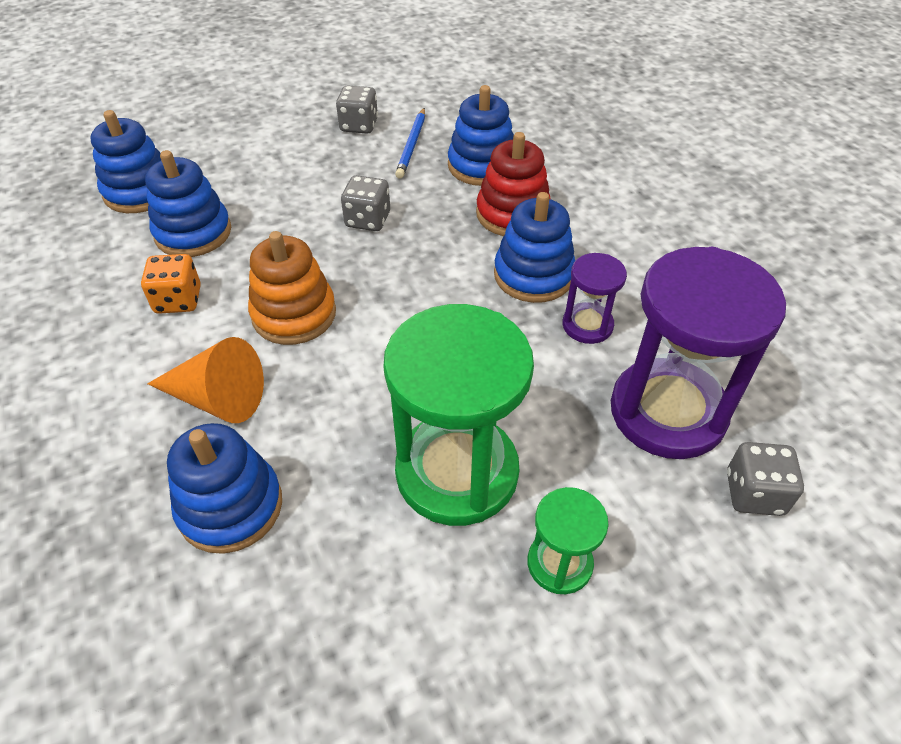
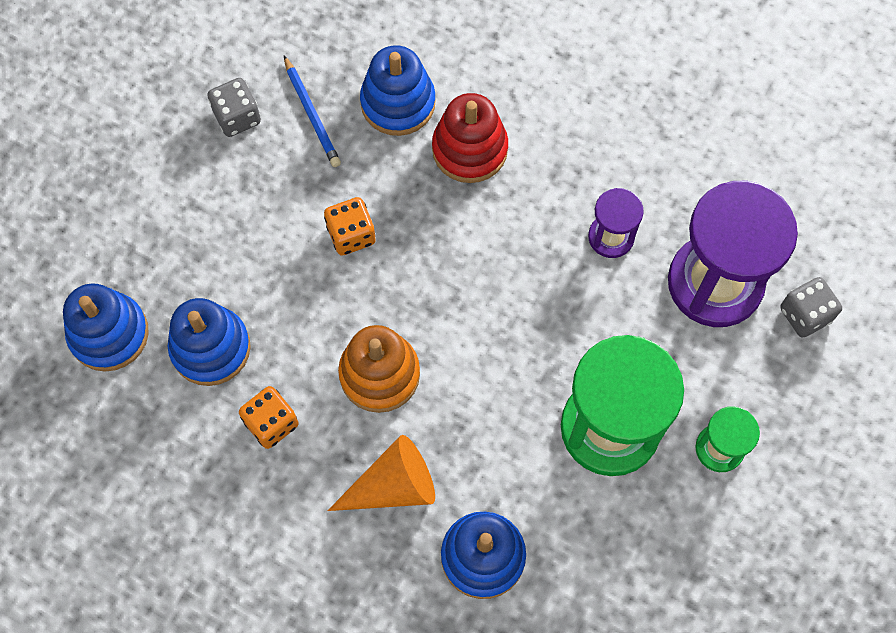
camera: 35 degrees left, 20 degrees up
grey dice [341,175,390,231] -> orange dice [324,197,376,256]
blue stacking toy [494,192,575,303] -> none

